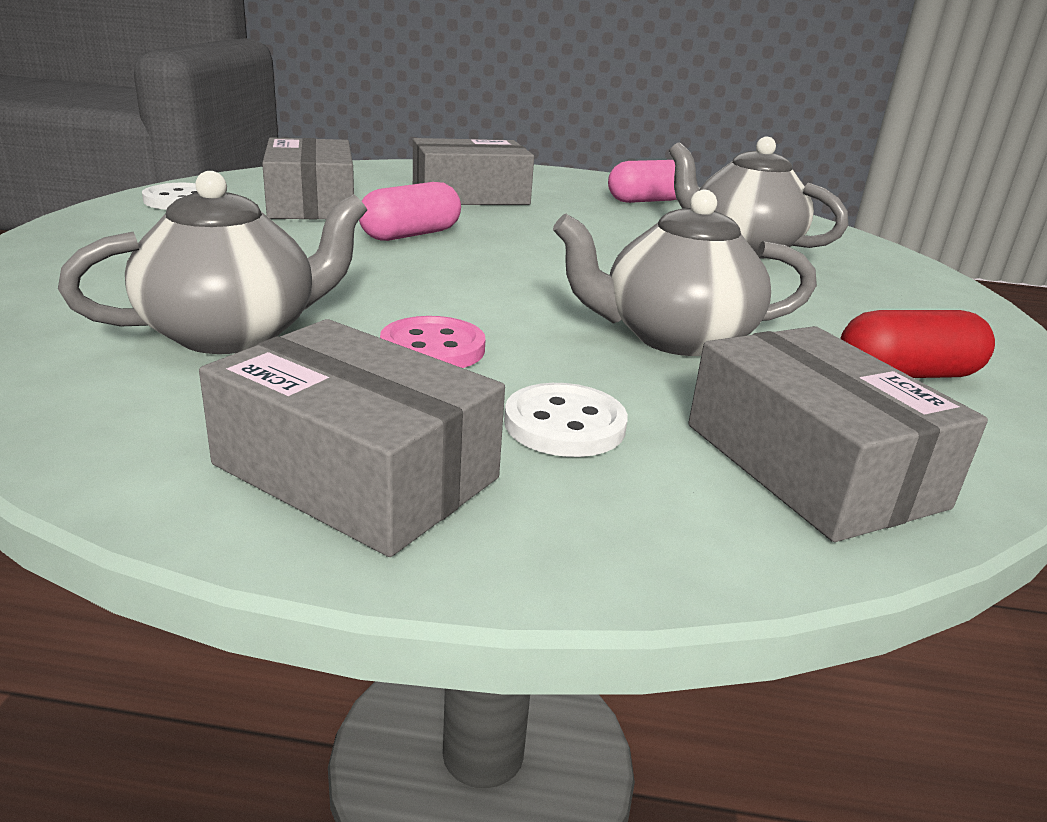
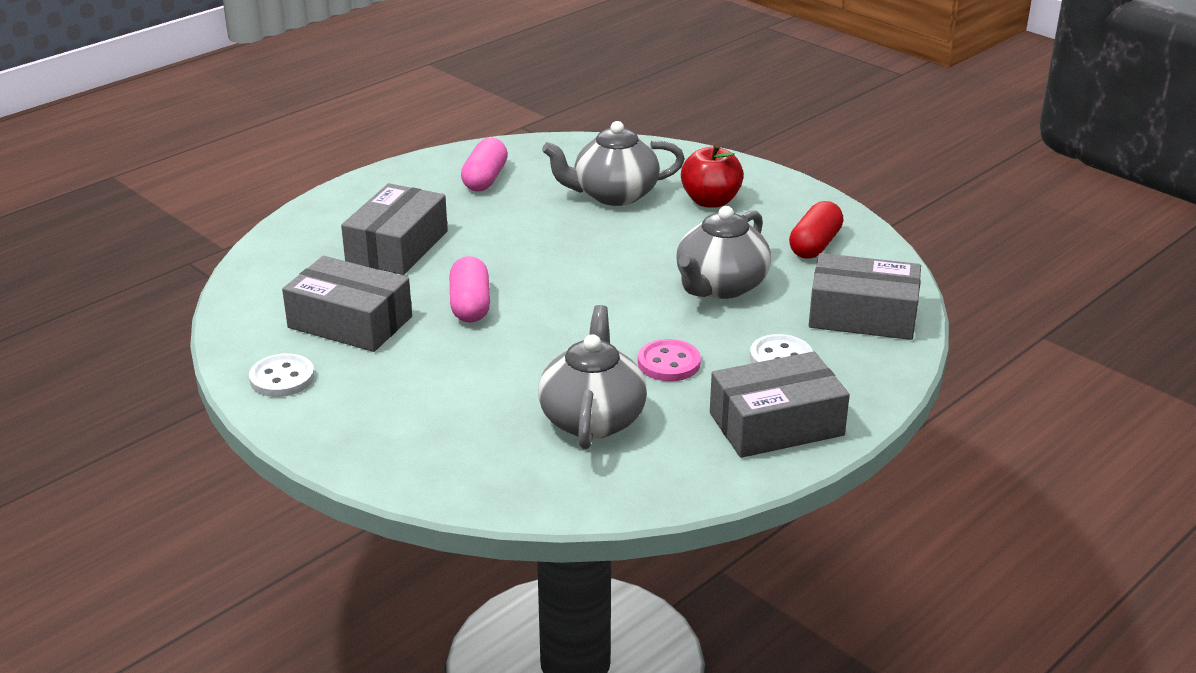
camera: 50 degrees left, 5 degrees up
none -> red apple [681,144,744,208]

